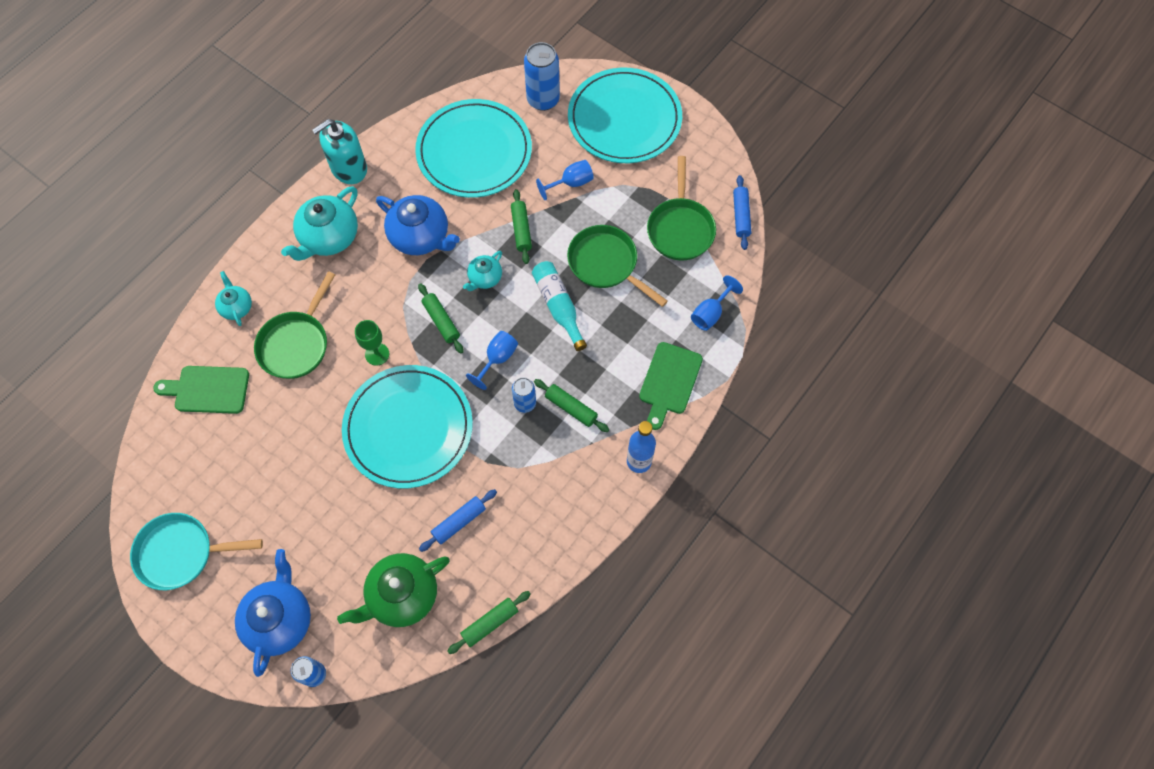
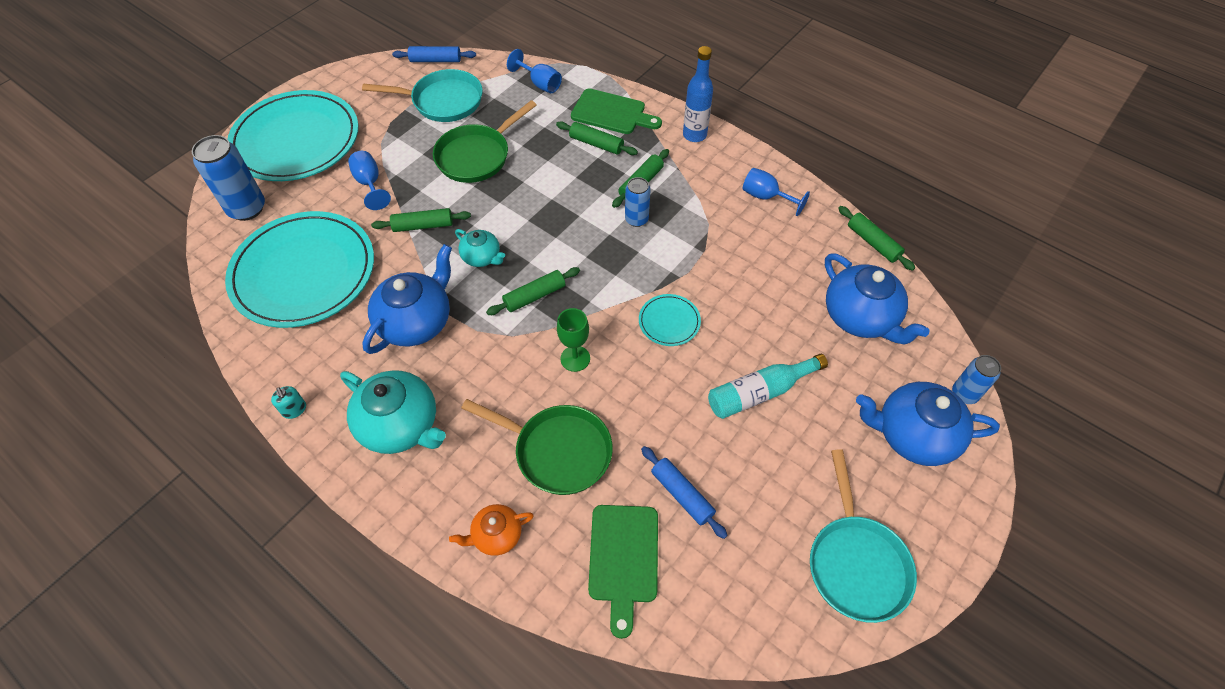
camera: 90 degrees left, 10 degrees down
turquoise teapot [215,271,252,326] -> orange teapot [449,504,534,556]
turquoise soap dispenser [312,119,367,184] -> turquoise soap dispenser [271,386,306,419], size x0.42
green teapot [337,553,450,627] -> blue teapot [825,253,929,345]
turquoise plate [342,365,473,488] -> turquoise plate [639,294,701,346], size x0.41
blue rolling pin [419,489,497,552] -> blue rolling pin moved to [641,446,728,539]
blue goblet [466,331,518,390] -> blue goblet moved to [742,168,810,216]
turquoise bottle [532,261,587,351] -> turquoise bottle moved to [708,354,828,419]
green pan [647,156,716,261] -> turquoise pan [362,69,483,122]
none -> green rolling pin [556,121,638,155]

